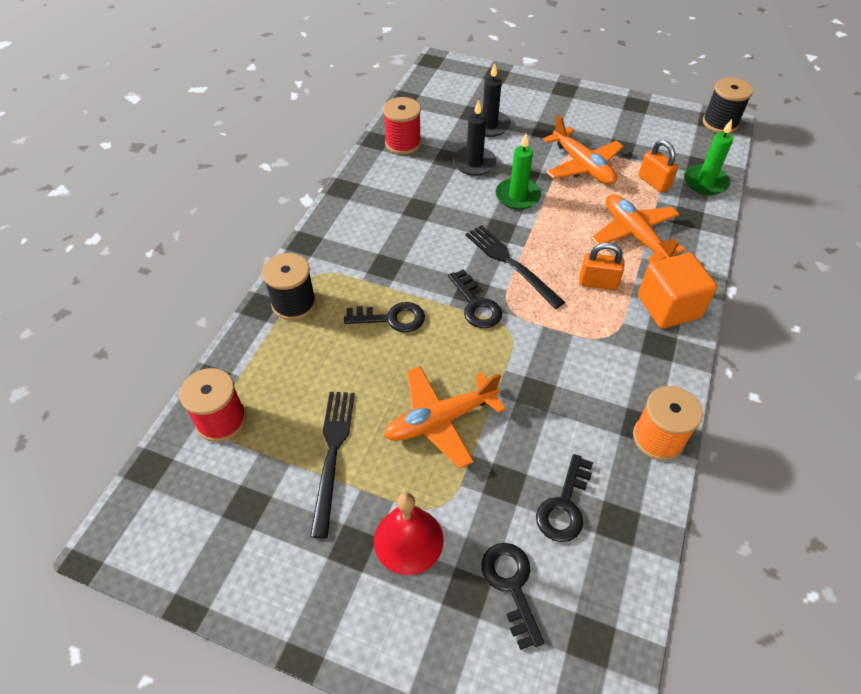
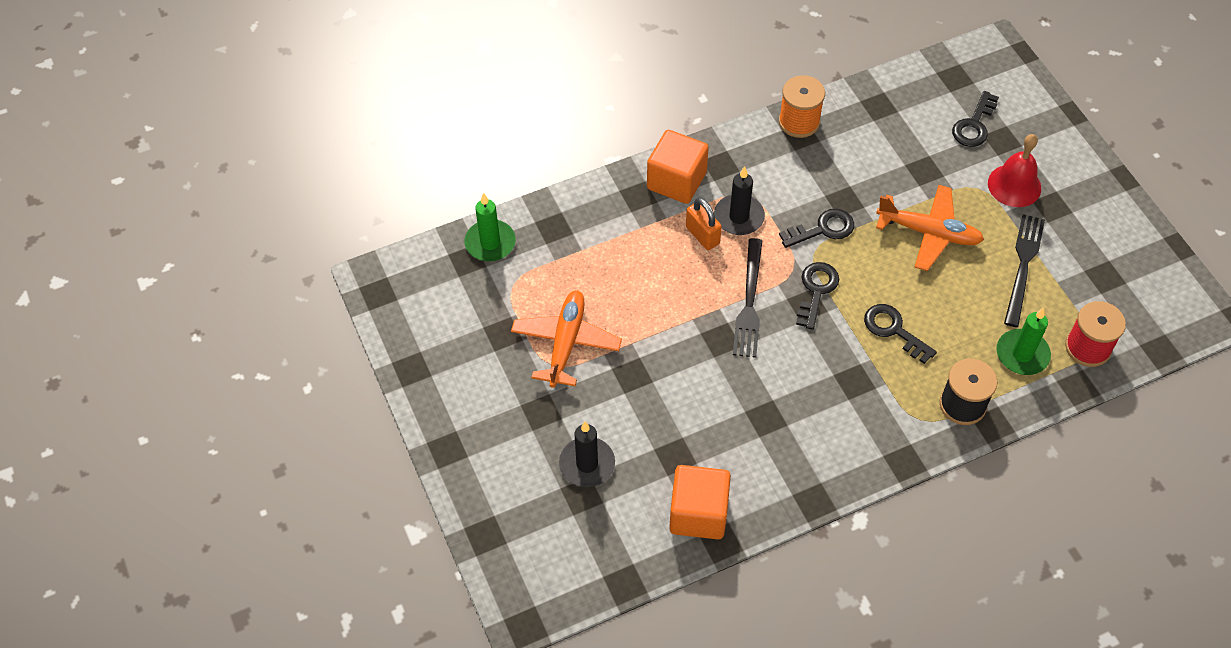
camera: 135 degrees left, 5 degrees up
black fork [310,392,355,538] -> black fork turned 150 degrees clockwise [1004,214,1045,327]
red spool [383,97,421,155] -> orange cube [669,465,731,539]
black candle [453,100,496,176] -> black candle moved to [714,166,765,235]
green candle [495,133,541,210] -> green candle moved to [996,307,1051,375]
black key [536,454,593,542] -> black key moved to [779,209,854,248]
orange plane [591,194,685,263] -> none
orange padlock [638,140,678,193] -> none
black spool [703,77,753,133] -> none

